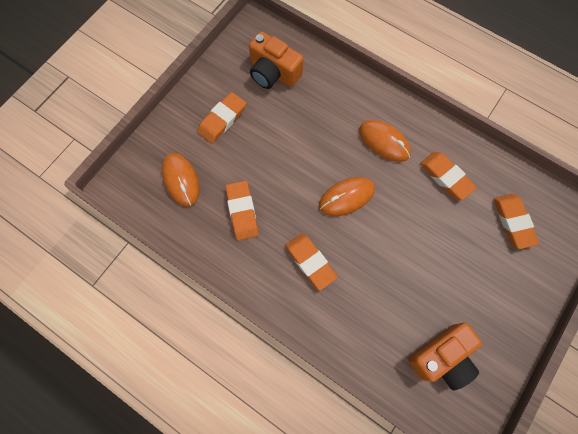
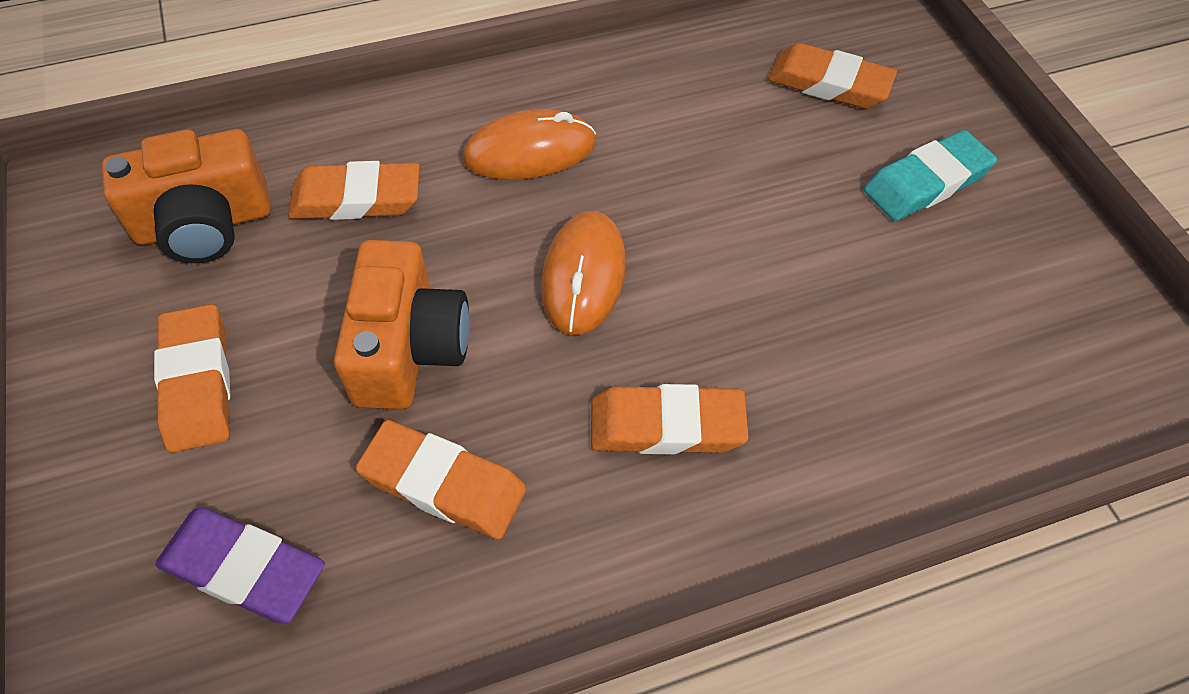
camera: 55 degrees left, 15 degrees down
orange mouse [162,153,200,207] -> purple eraser [155,507,325,623]
orange camera [408,322,482,390] -> orange camera moved to [334,240,470,410]
orange eraser [420,152,477,200] -> orange eraser moved to [288,161,420,220]
none -> turquoise eraser [864,130,997,221]

